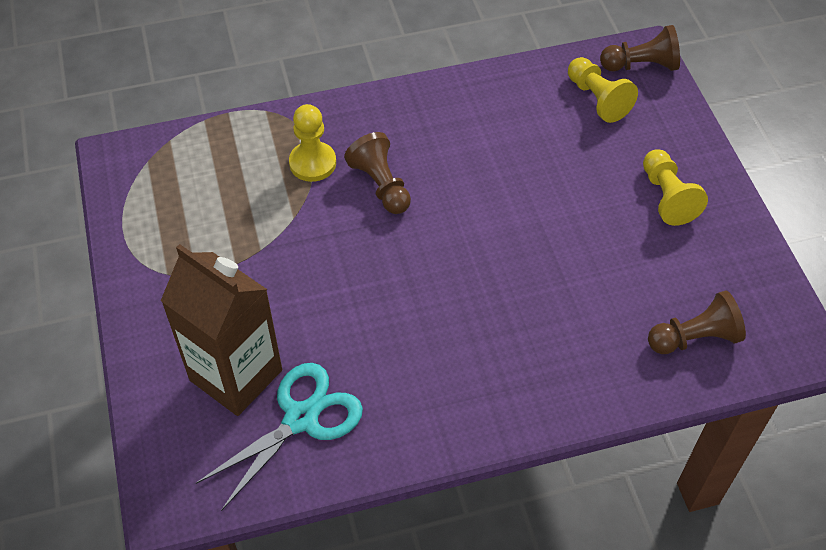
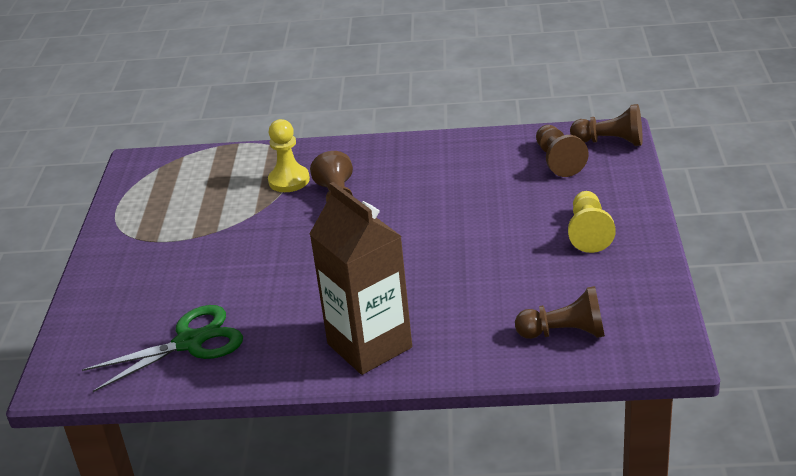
camera: 20 degrees right, 20 degrees down
brown carton [161,244,282,416] -> brown carton moved to [309,182,412,375]
turquoise scissors [196,363,363,511] -> green scissors [82,305,243,392]
yellow pawn [568,57,638,123] -> brown pawn [536,125,589,177]

